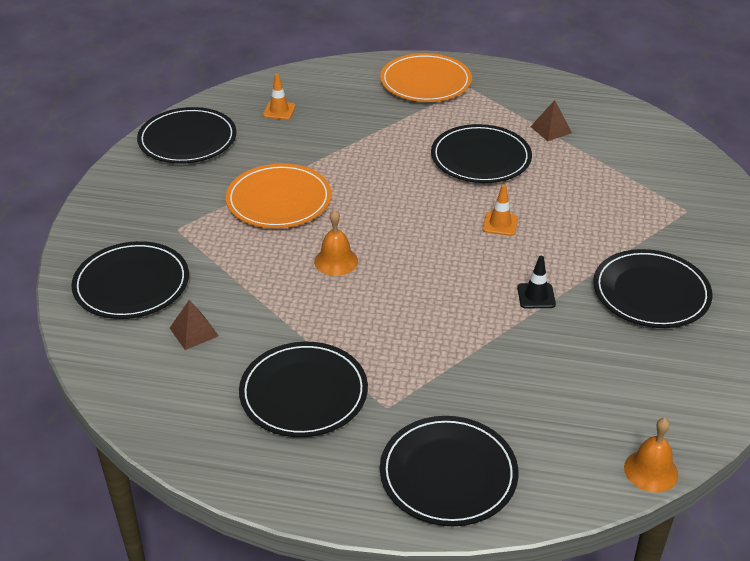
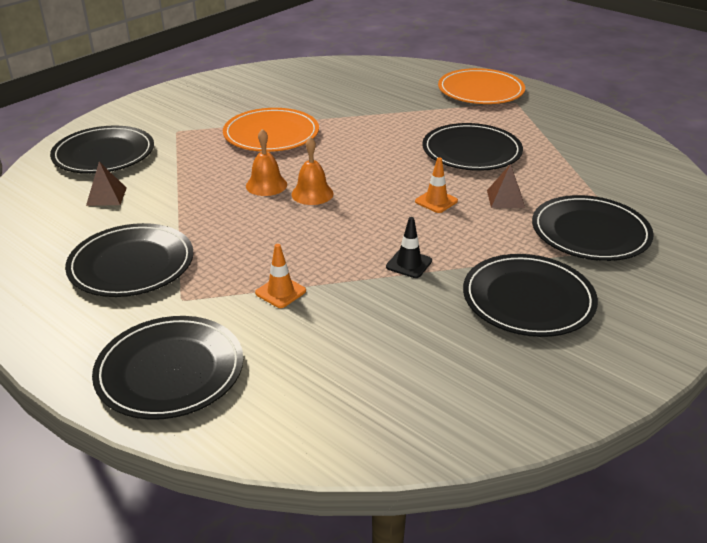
camera: 30 degrees right, 5 degrees down
black plate [137,107,237,164] -> black plate moved to [532,195,654,261]
orange traffic cone [263,74,296,120] -> orange traffic cone moved to [255,244,306,308]
brown pyramid [530,100,572,141] -> brown pyramid moved to [487,164,525,208]
orange bell [624,418,678,493] -> orange bell moved to [291,137,334,205]

